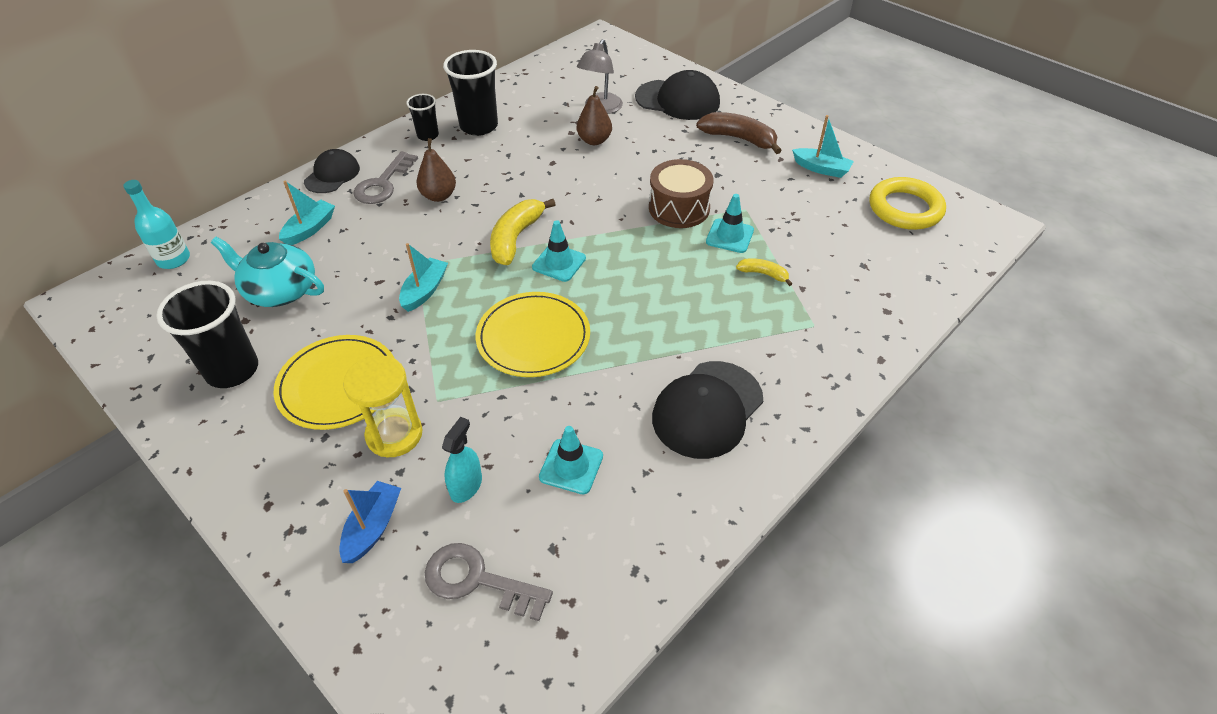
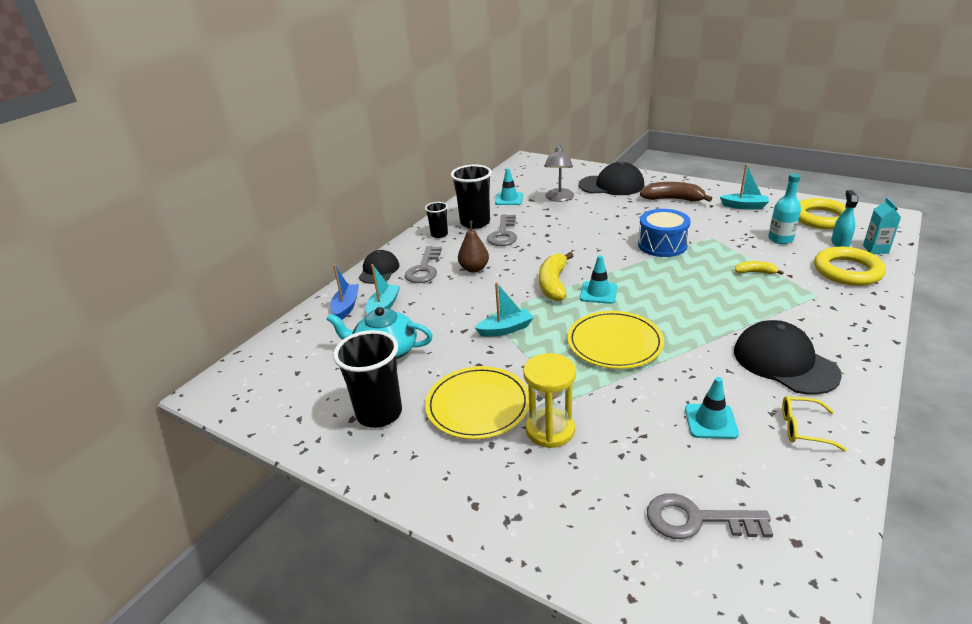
camera: 10 degrees left, 15 degrees down
turquoise bottle [123,180,190,269] -> turquoise bottle moved to [768,173,801,244]
blue boat [339,481,401,563] -> blue boat moved to [330,264,359,320]
turquoise boat [399,243,448,312] -> turquoise boat turned 60 degrees clockwise [475,282,534,337]
turquoise spray bottle [442,417,482,503] -> turquoise spray bottle moved to [831,190,858,247]
brown pear [577,86,612,145] -> none
brown drum [649,159,714,228] -> blue drum [638,209,691,257]
black cap [652,361,763,459] -> black cap turned 120 degrees clockwise [734,320,842,395]
turquoise traffic cone [706,194,754,253] -> turquoise traffic cone moved to [495,168,523,205]
none -> grey key [487,214,517,246]
none -> yellow glasses [782,396,847,451]
none -> yellow ring [814,247,886,286]
none -> turquoise carton [863,198,901,254]

